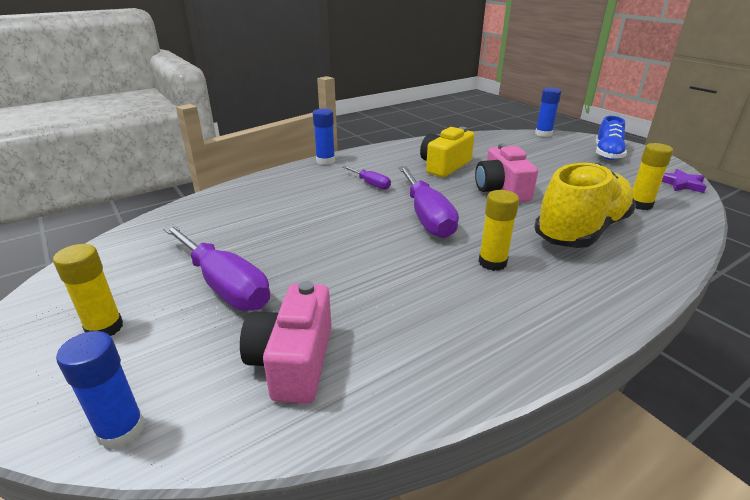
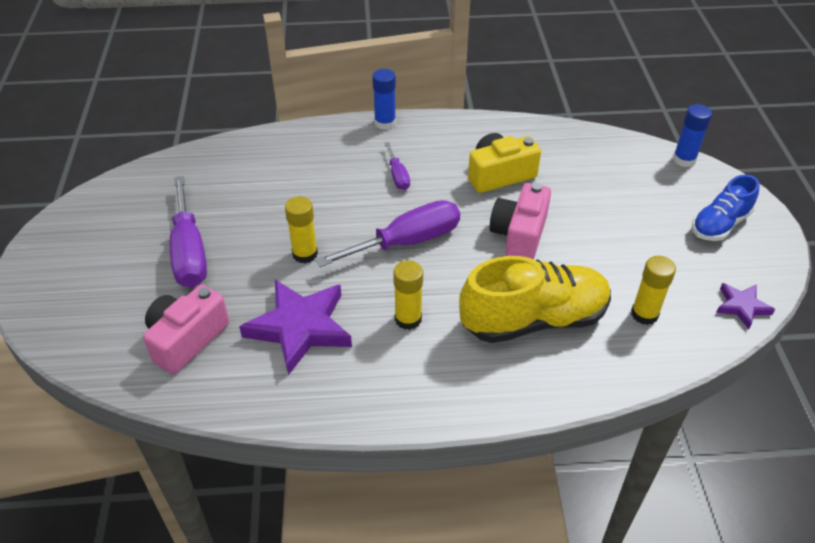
camera: 30 degrees right, 15 degrees up
yellow glue stick [53,244,123,336] -> yellow glue stick moved to [285,196,318,263]
blue glue stick [56,331,145,450] -> none
purple screwdriver [398,166,459,238] -> purple screwdriver turned 135 degrees counterclockwise [316,200,460,267]
none -> purple star [239,280,352,375]

